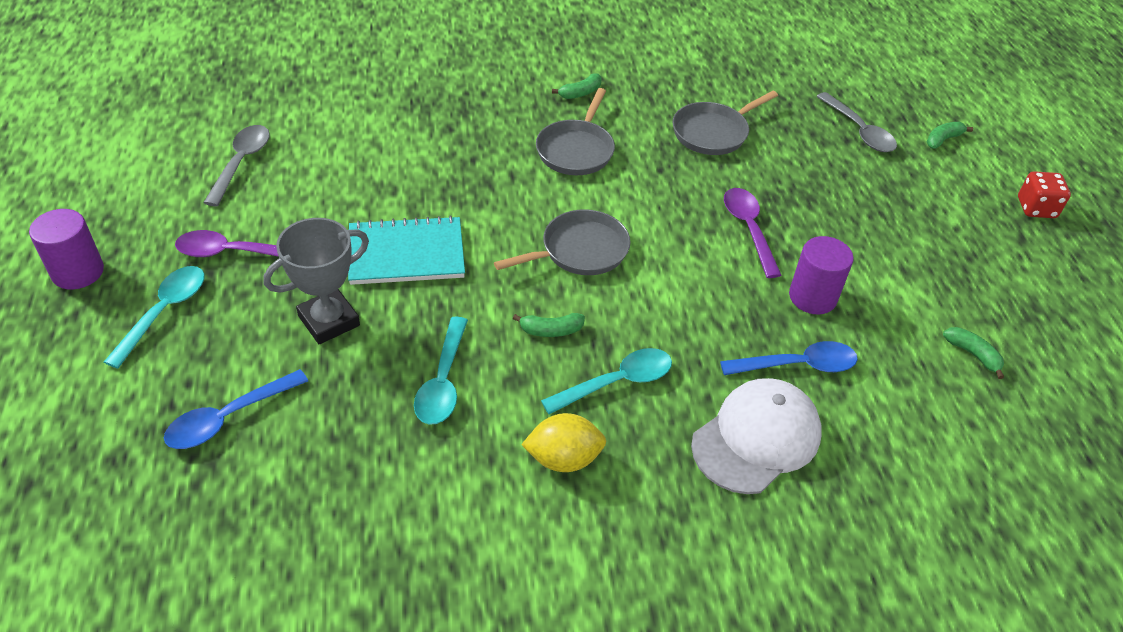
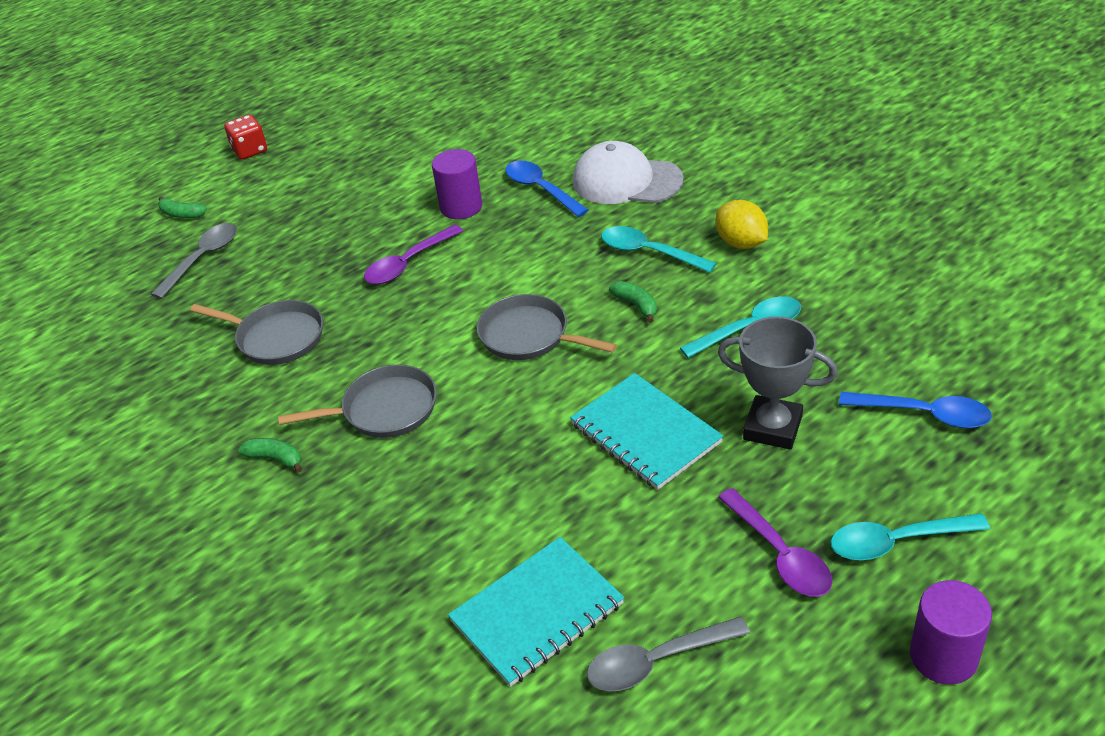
camera: 115 degrees left, 5 degrees down
green banana [943,327,1004,379] -> none
none -> turquoise notebook [448,537,624,687]

